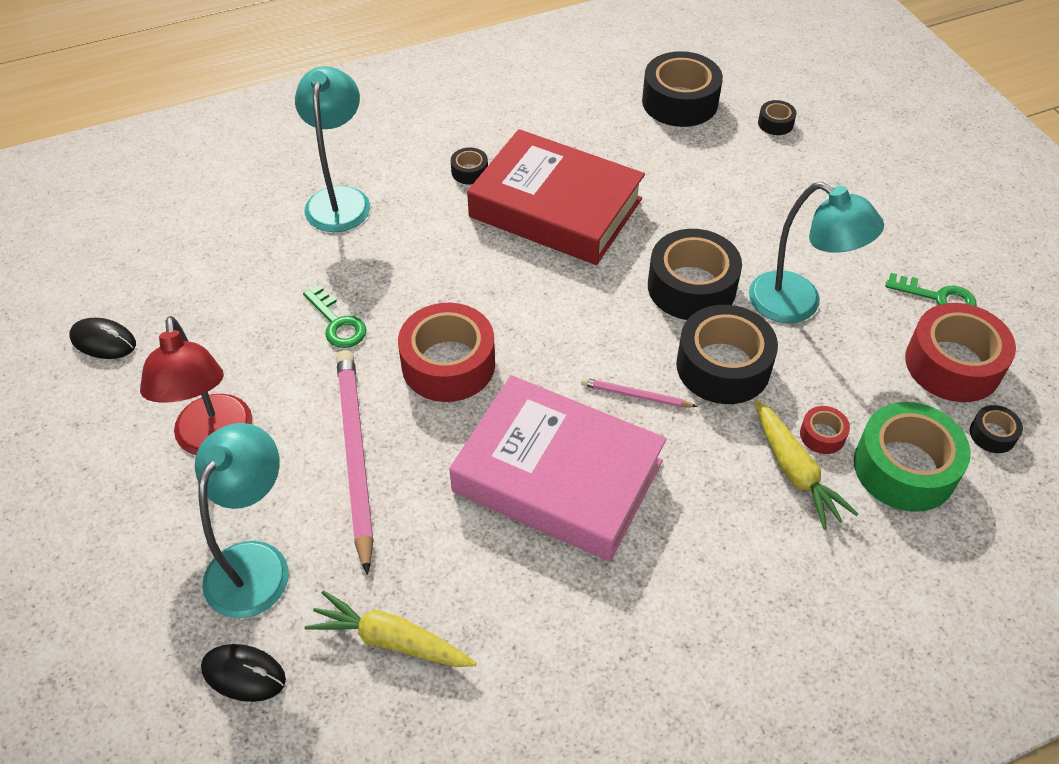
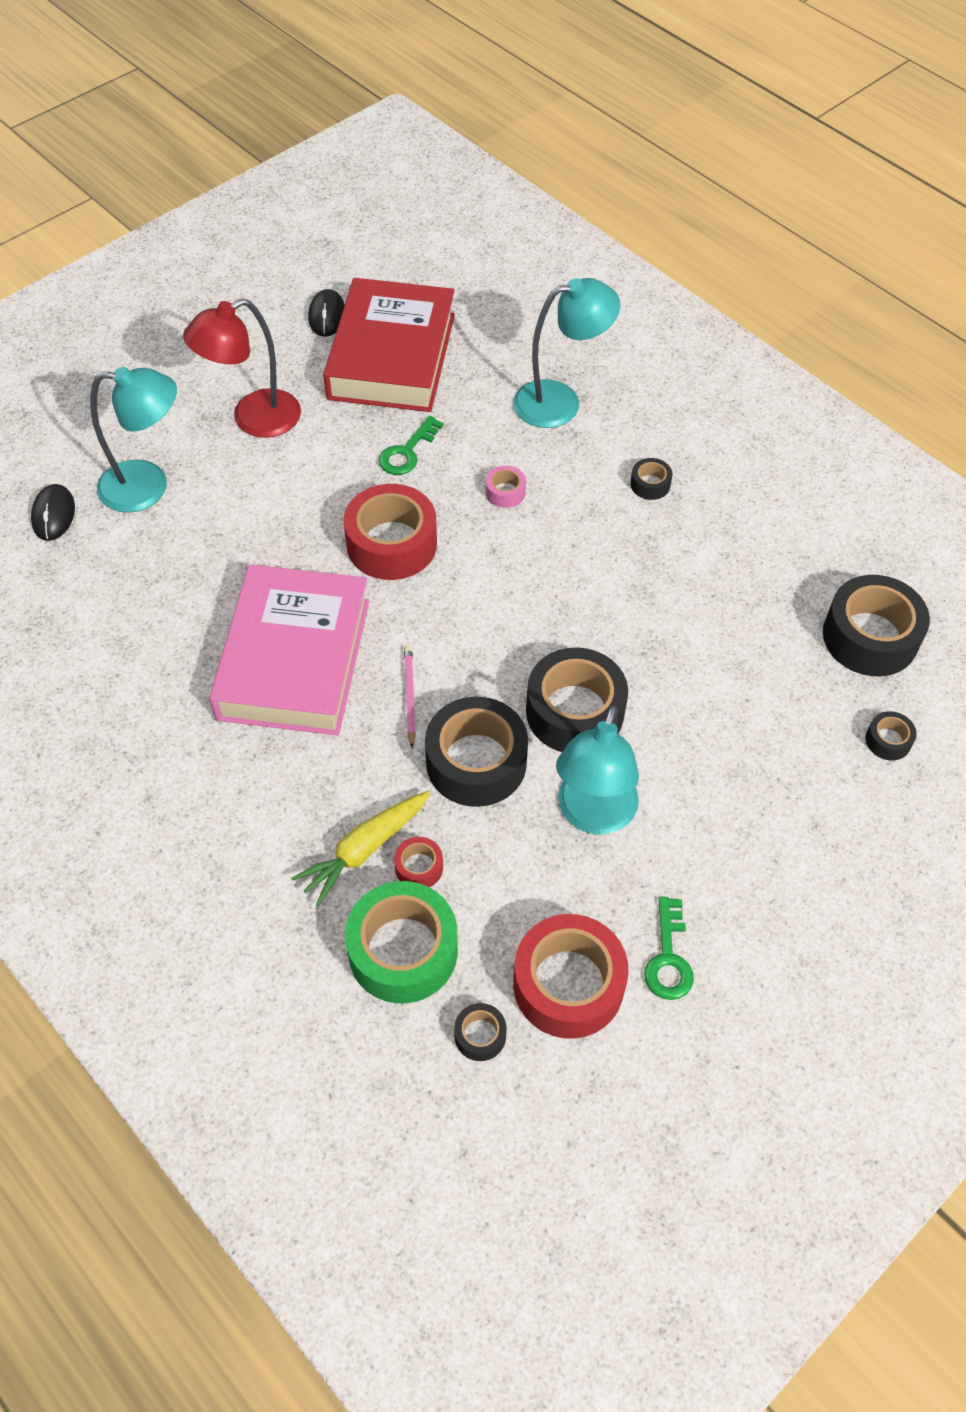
camera: 70 degrees right, 5 degrees up
yellow carrot [305,591,476,667] -> none
pink pencil [336,350,374,575] -> none
red book [467,129,645,265] -> red book moved to [323,278,455,412]
none -> pink tape [486,466,526,508]

